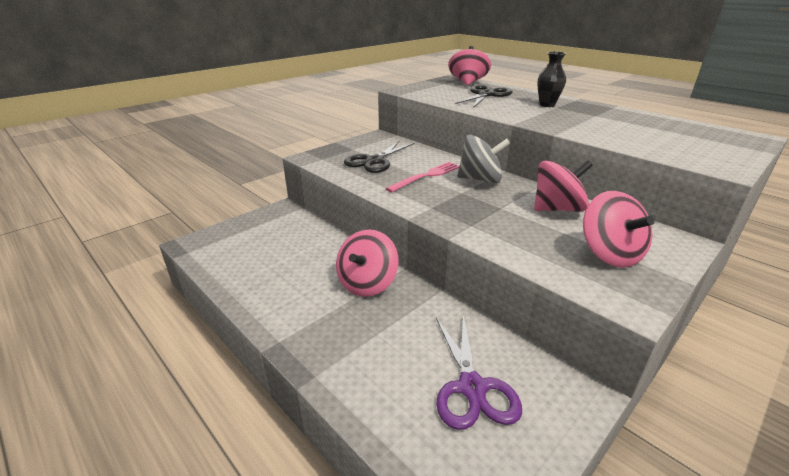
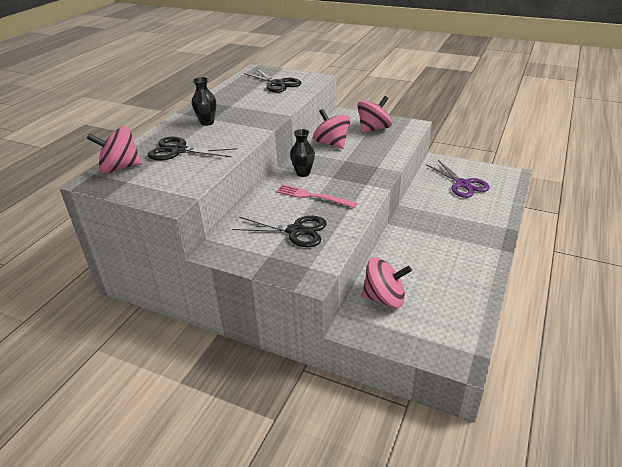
camera: 110 degrees left, 5 degrees up
pink spinning top [336,230,399,297] -> pink spinning top moved to [362,257,412,308]
purple scissors [436,314,522,430] -> purple scissors turned 90 degrees clockwise [426,160,490,198]
grey spinning top [457,135,510,183] -> black vase [290,129,315,177]
none -> black scissors [244,69,301,93]

